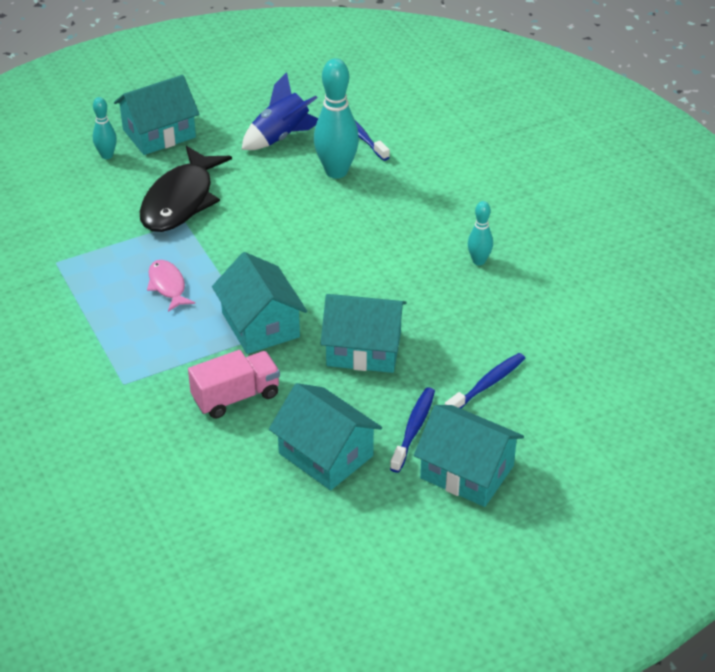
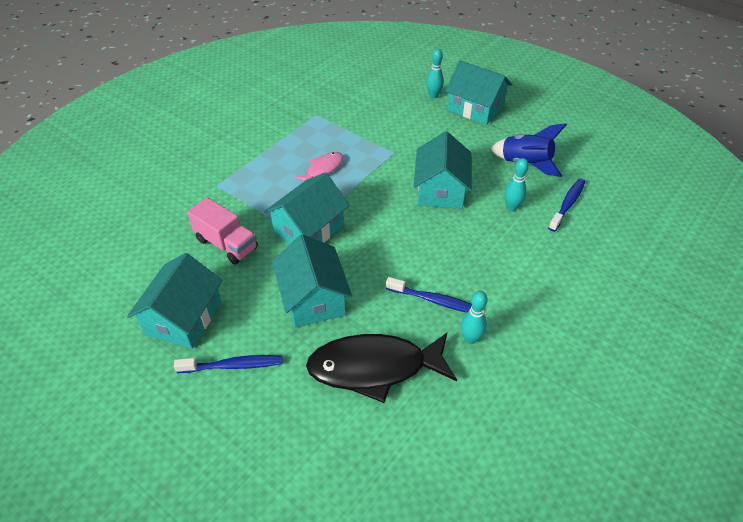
camera: 65 degrees right, 5 degrees up
black fish [140,146,232,232] -> black fish moved to [306,333,457,403]
turquoise bowling pin [314,58,359,179] -> turquoise bowling pin [505,158,529,211], size x0.53
turquoise house [414,405,524,507] -> turquoise house moved to [414,131,472,209]
blue toothbrush [445,353,526,409] -> blue toothbrush moved to [386,277,472,313]

